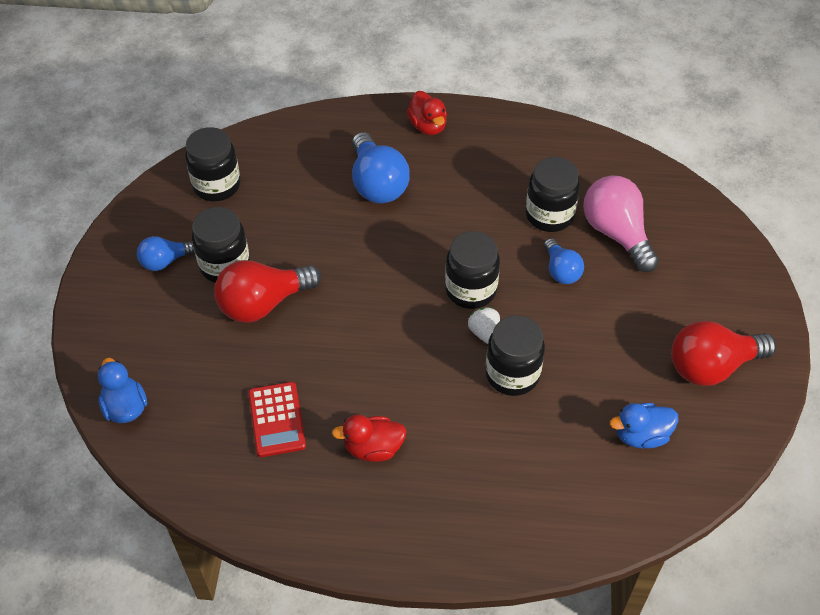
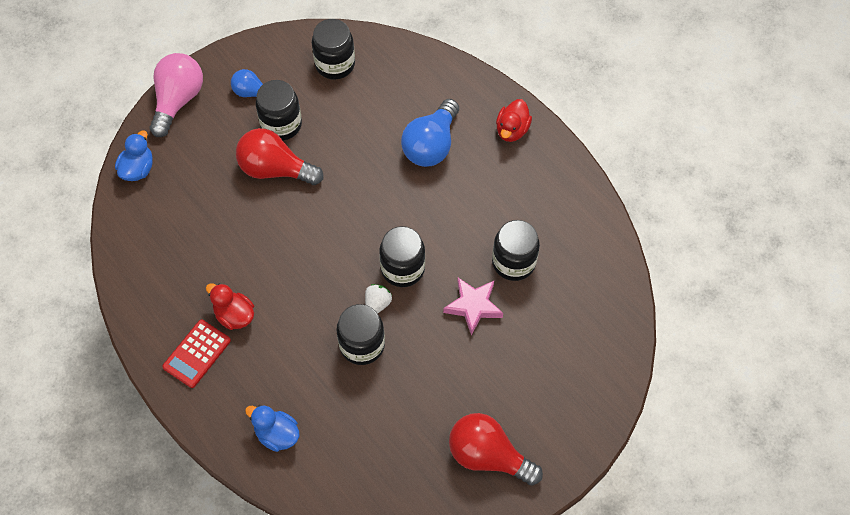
camera: 45 degrees right, 10 degrees up
red calculator [248,382,306,457] -> red calculator moved to [162,320,231,388]
blue light bulb [544,238,584,284] -> pink star [443,278,503,335]
pink light bulb [583,176,659,272] -> pink light bulb moved to [149,53,203,137]
blue duck [610,403,678,448] -> blue duck moved to [245,405,300,452]

